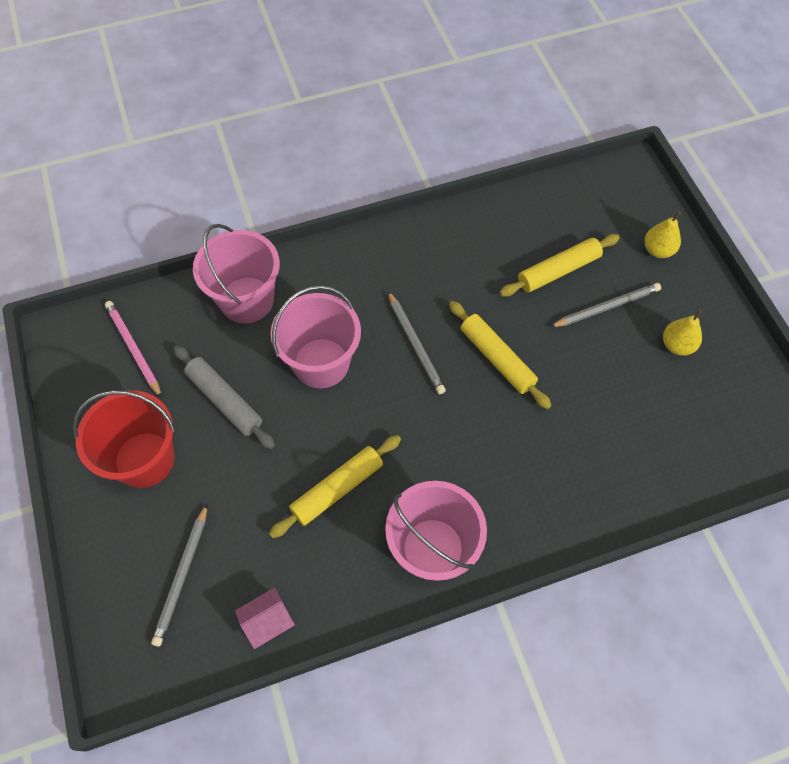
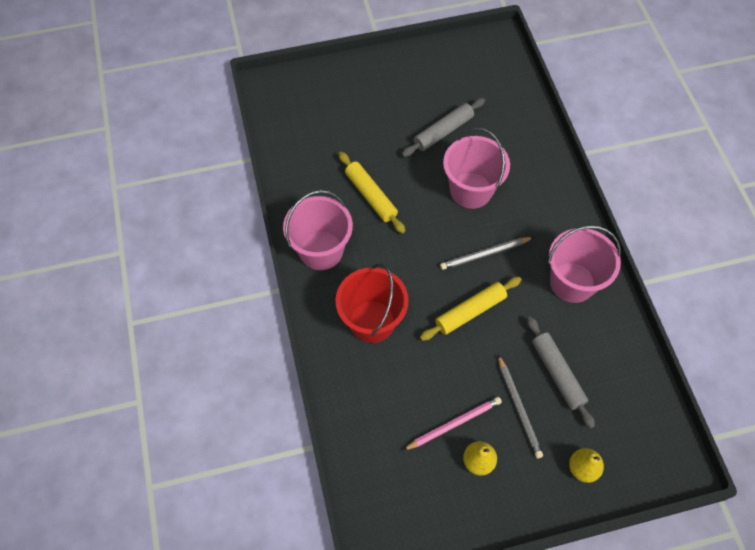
camera: 95 degrees right, 0 degrees up
red bucket [73,390,175,488] -> red bucket moved to [335,264,409,343]
pink pencil [105,301,162,398] -> pink pencil moved to [403,397,502,451]
grey pencil [151,504,207,647] -> none
pink bucket [193,224,280,323] -> pink bucket moved to [548,225,621,303]
pink house [235,587,295,649] -> none
yellow rolling pin [499,234,620,297] -> grey rolling pin [527,316,595,428]

